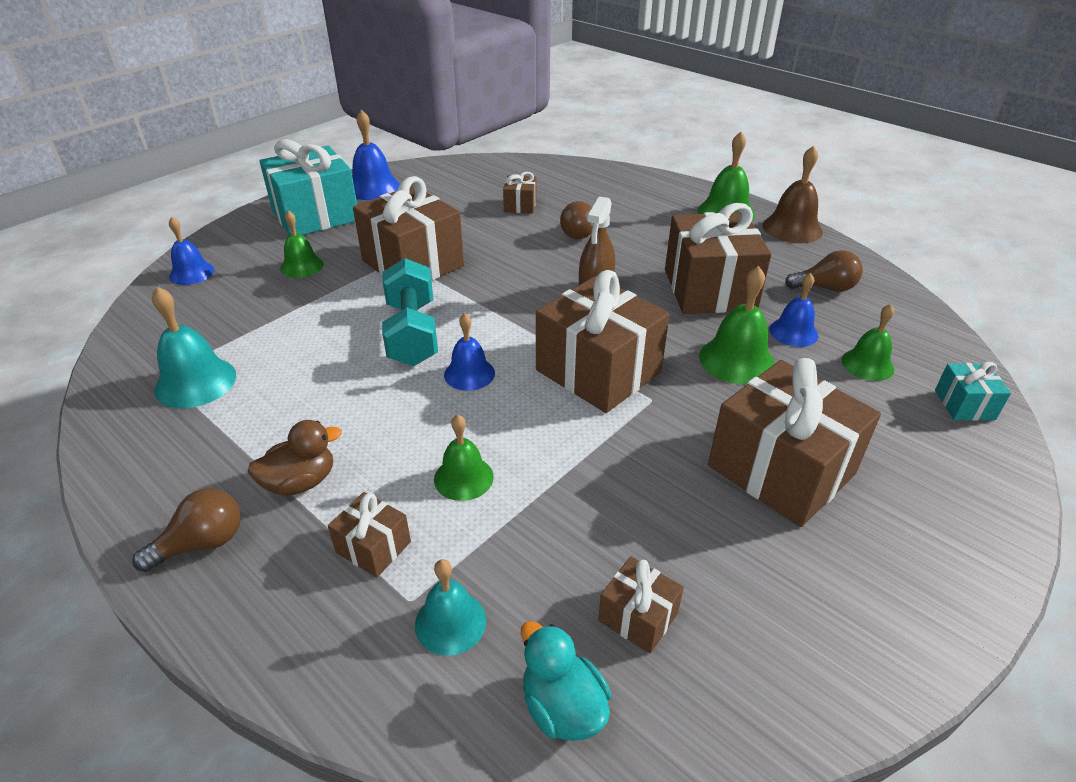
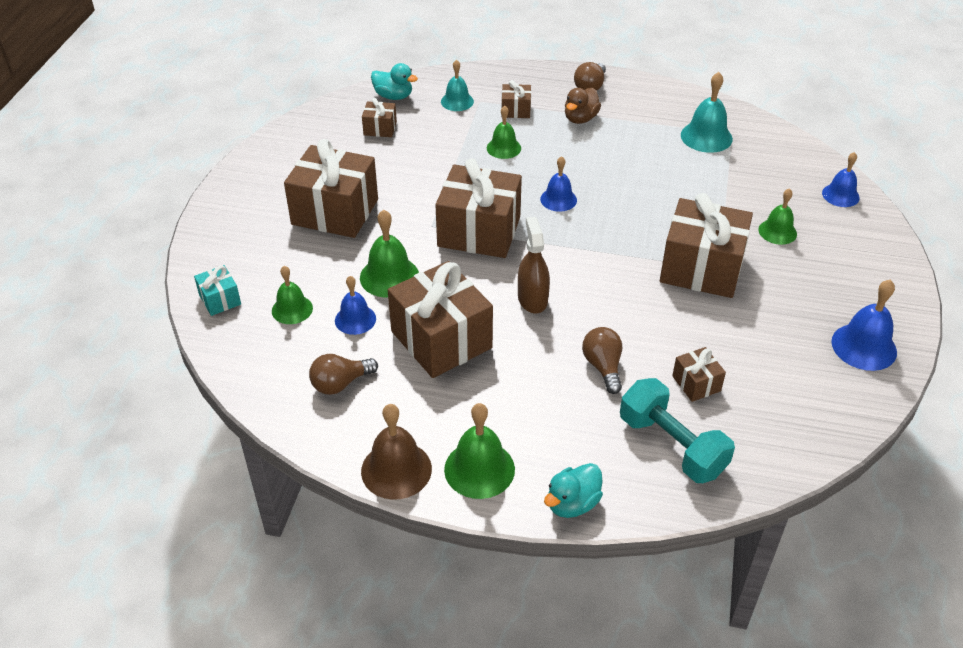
camera: 150 degrees right, 5 degrees up
turquoise gift [259,139,357,235] -> none
turquoise dumbbell [382,258,438,366] -> turquoise dumbbell moved to [620,378,735,483]
none -> turquoise duck [544,463,603,518]

